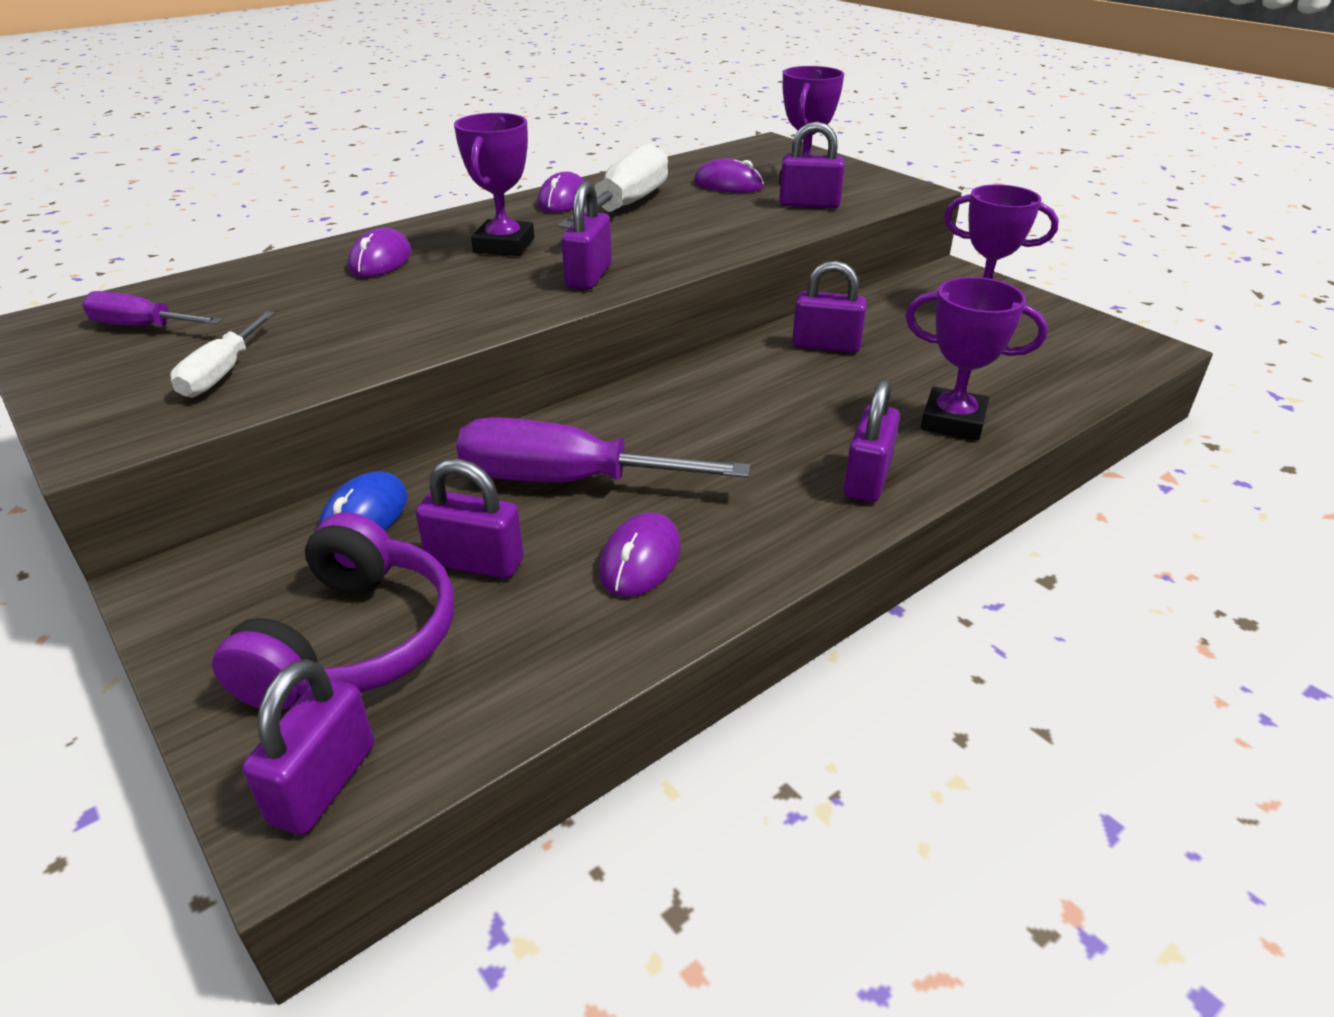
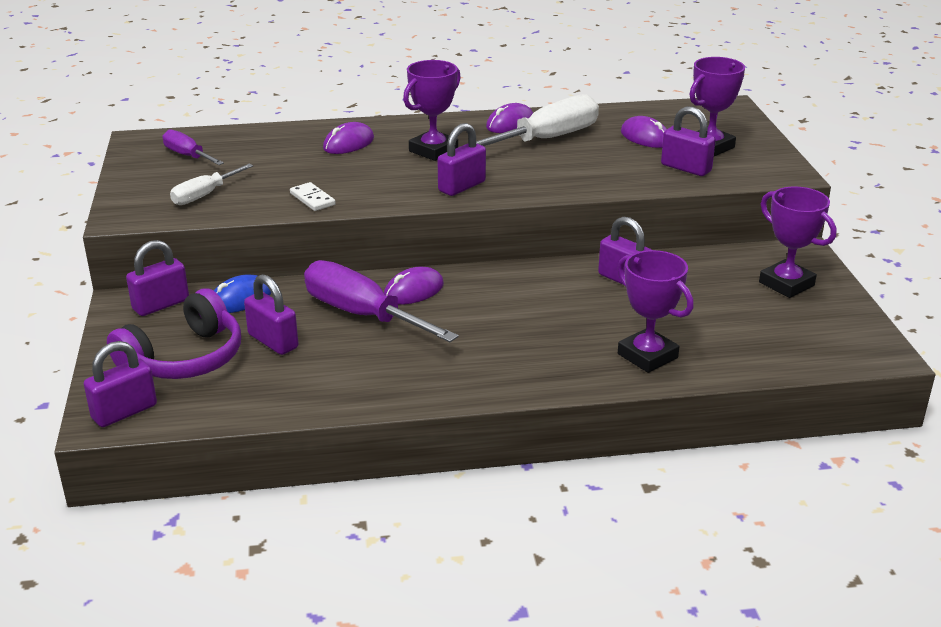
camera: 30 degrees right, 5 degrees down
purple mouse [599,512,681,597] -> purple mouse moved to [384,267,444,305]
purple padlock [844,379,900,502] -> purple padlock moved to [126,240,189,316]
none -> white domino [290,182,336,211]

